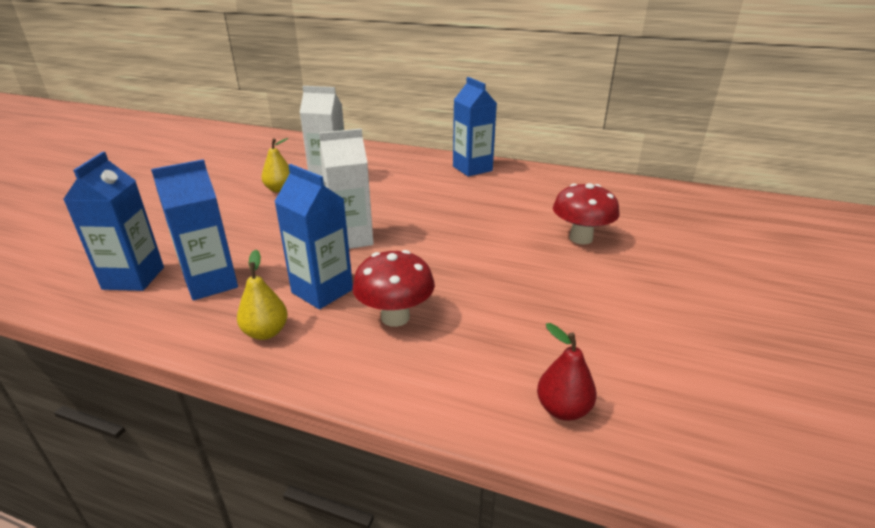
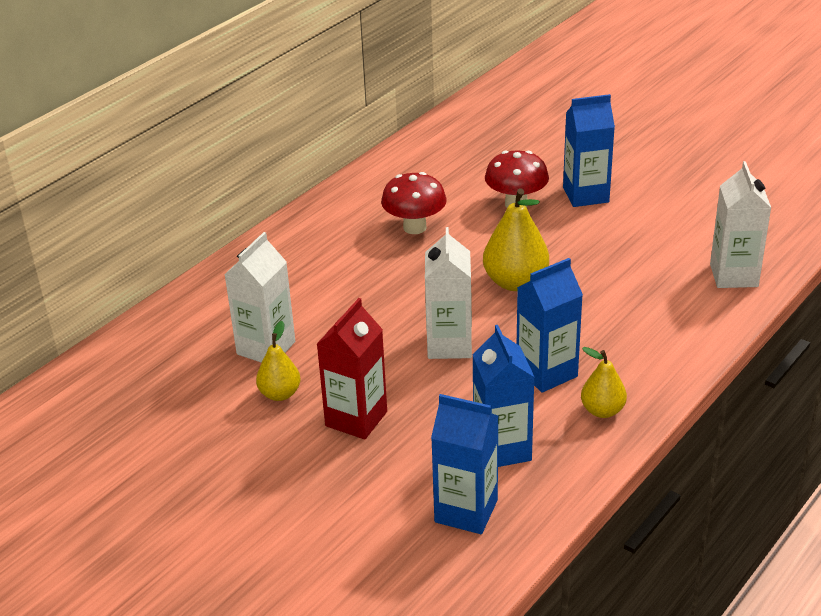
camera: 70 degrees left, 5 degrees up
red mushroom [352,250,435,327] -> red mushroom moved to [381,172,447,234]
blue carton [453,77,497,177] -> blue carton moved to [563,94,615,207]
red pear [537,323,597,421] -> white carton [710,161,771,288]
none -> red carton [317,298,387,440]
none -> yellow pear [483,189,549,291]

